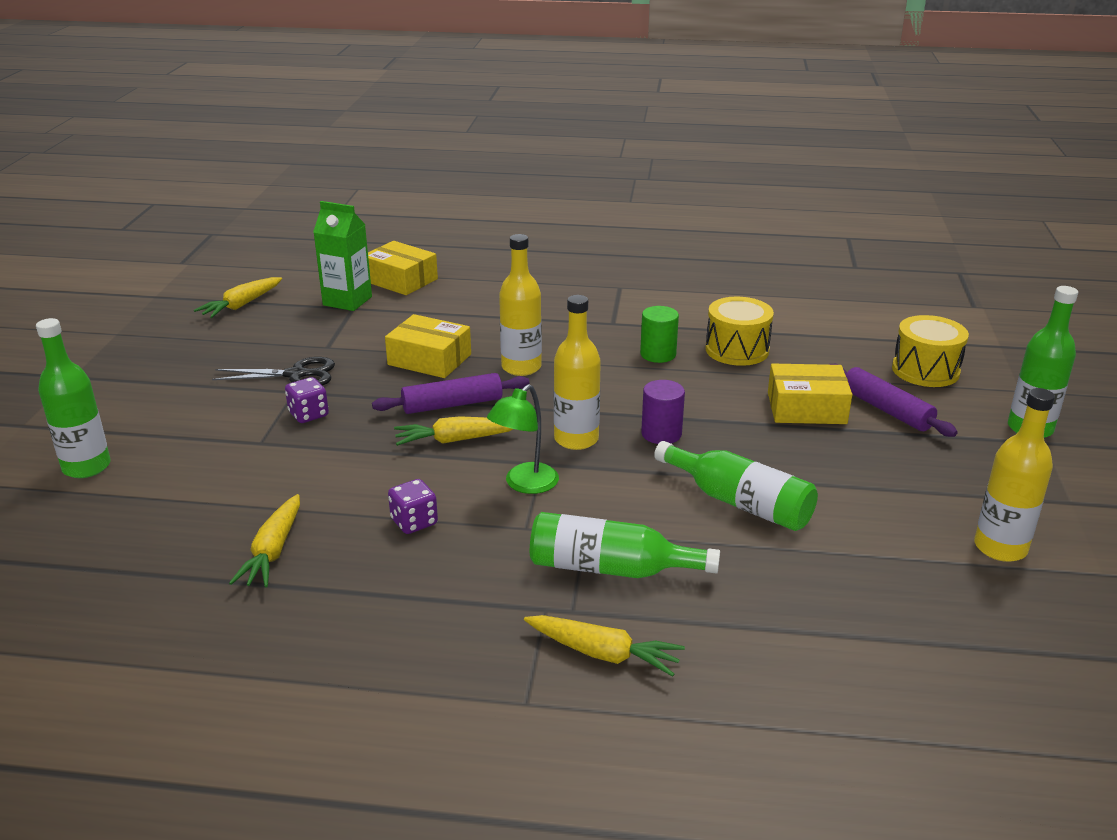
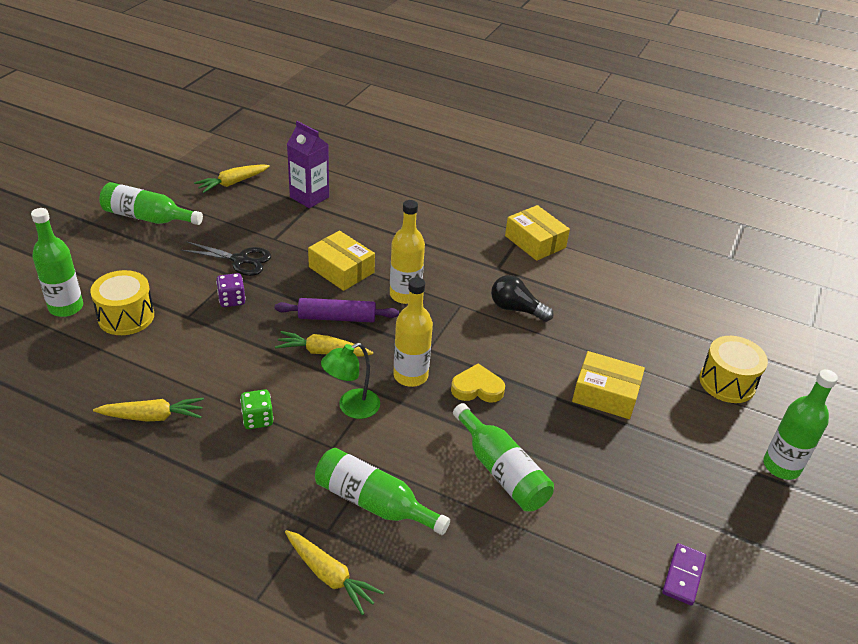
camera: 15 degrees right, 10 degrees up
yellow carrot [229,494,300,587] -> yellow carrot turned 120 degrees counterclockwise [93,398,204,422]
green carton [313,201,372,311] -> purple carton [287,121,329,208]
yellow box [368,241,438,295] -> yellow box moved to [505,205,570,261]
purple dice [388,479,438,534] -> green dice [240,389,274,429]
green cylinder [640,306,679,363] -> black light bulb [491,275,554,322]
purple cylinder [641,380,685,444] -> yellow heart [451,364,505,403]
yellow drum [706,297,774,366] -> yellow drum moved to [90,270,154,335]
purple rolling pin [828,364,958,437] -> none
yellow bottle [974,388,1055,562] -> purple domino [662,543,706,606]
none -> green bottle [99,182,203,225]

